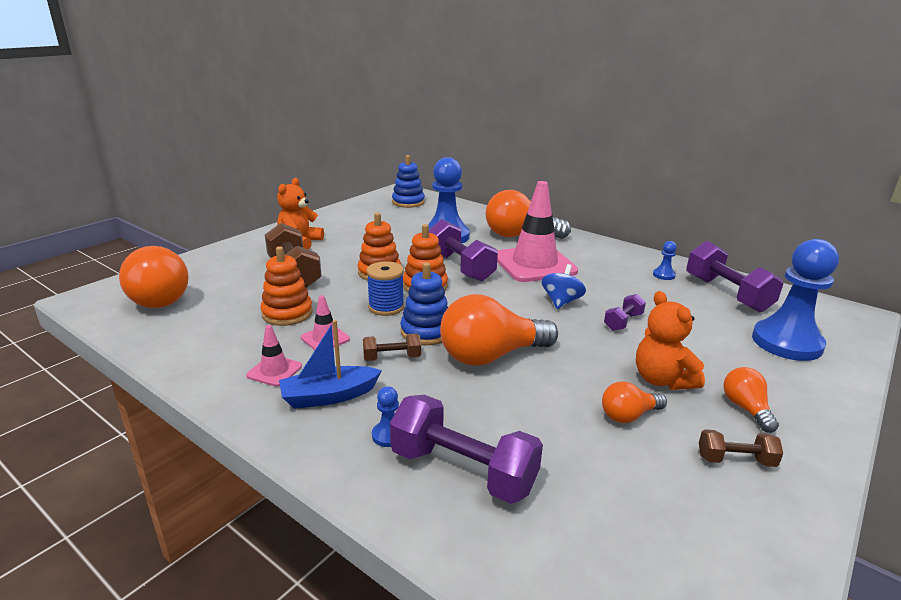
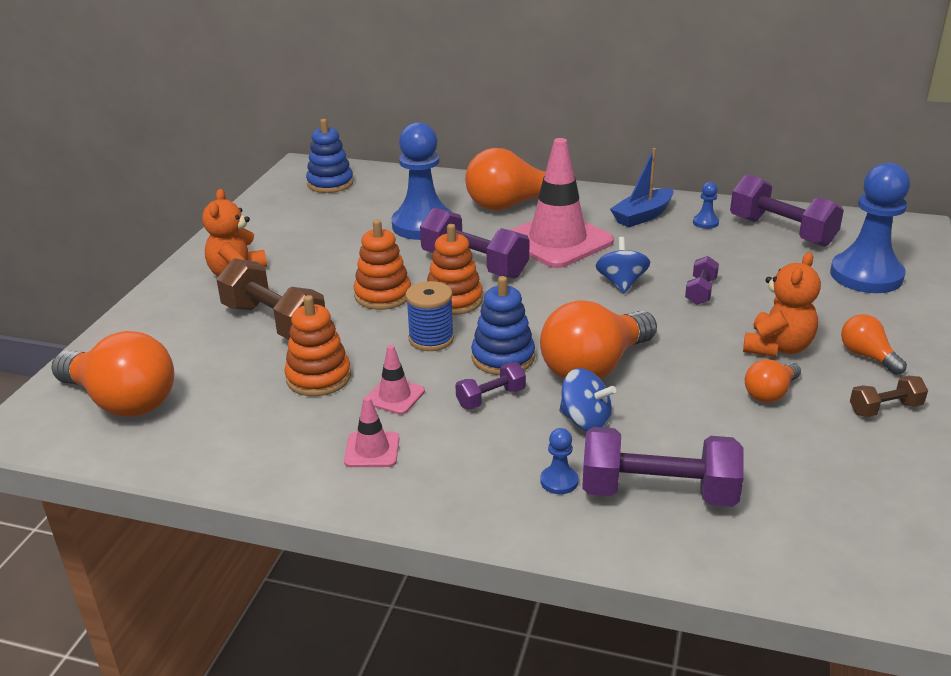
camera: 20 degrees left, 5 degrees up
blue boat [279,320,382,409] -> blue boat moved to [610,148,674,227]
brown dumbbell [363,333,421,361] -> purple dumbbell [455,363,526,409]
orange teddy bear [636,291,705,390] -> orange teddy bear turned 105 degrees counterclockwise [743,252,821,357]
none -> blue spinning top [559,368,616,431]

